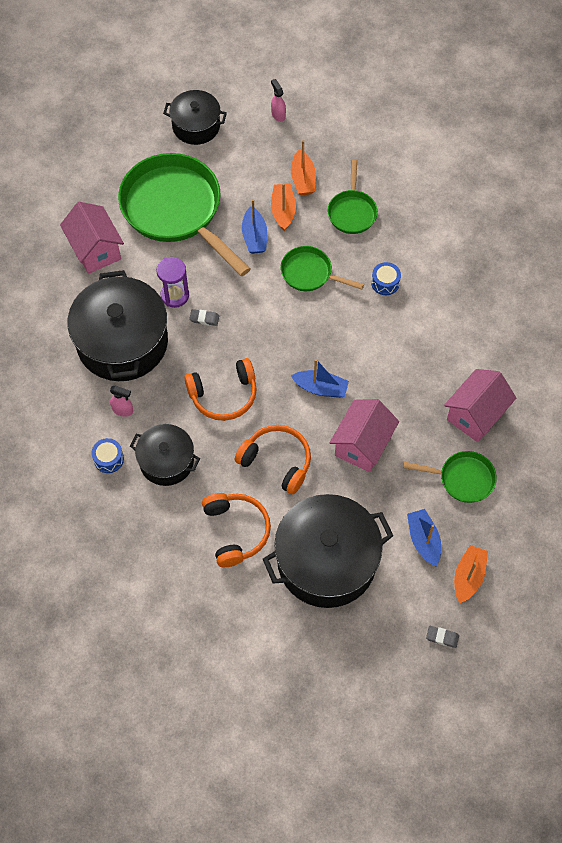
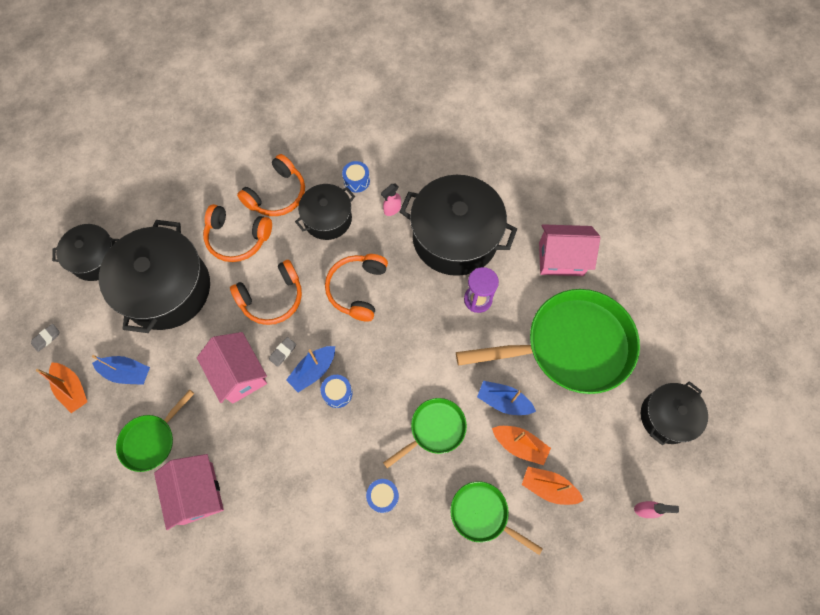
camera: 120 degrees right, 5 degrees up
grey eraser [189,309,219,326] -> grey eraser moved to [269,337,296,367]
none -> black pot [52,224,119,281]
none -> orange headphones [237,154,305,216]
none -> blue drum [321,375,352,408]

